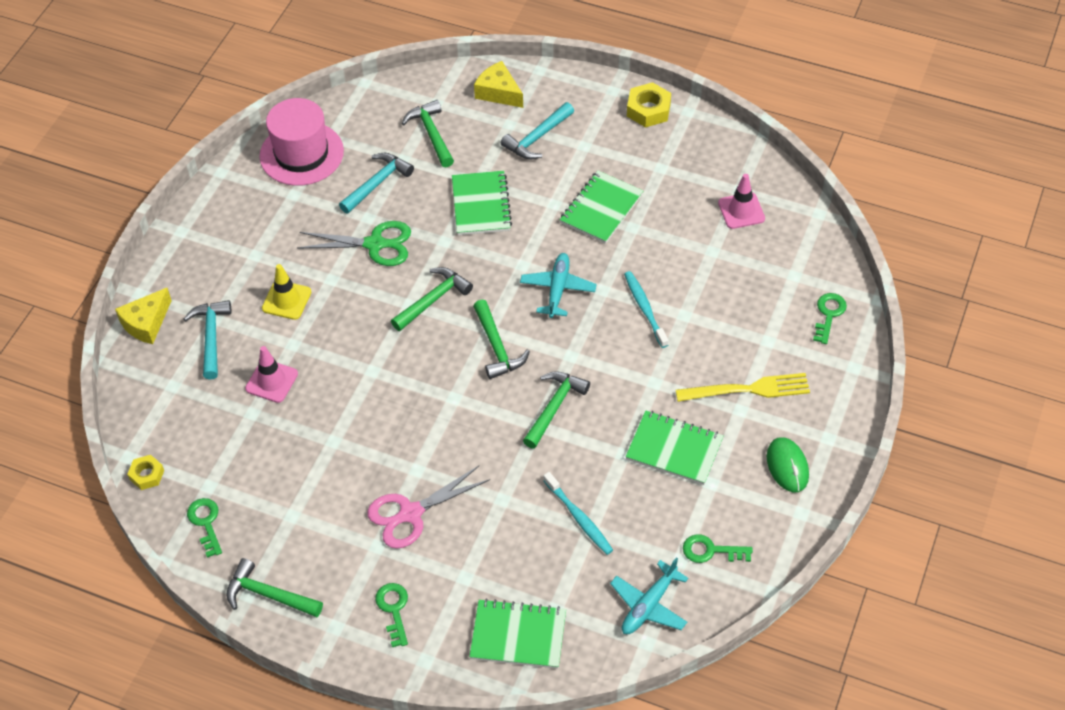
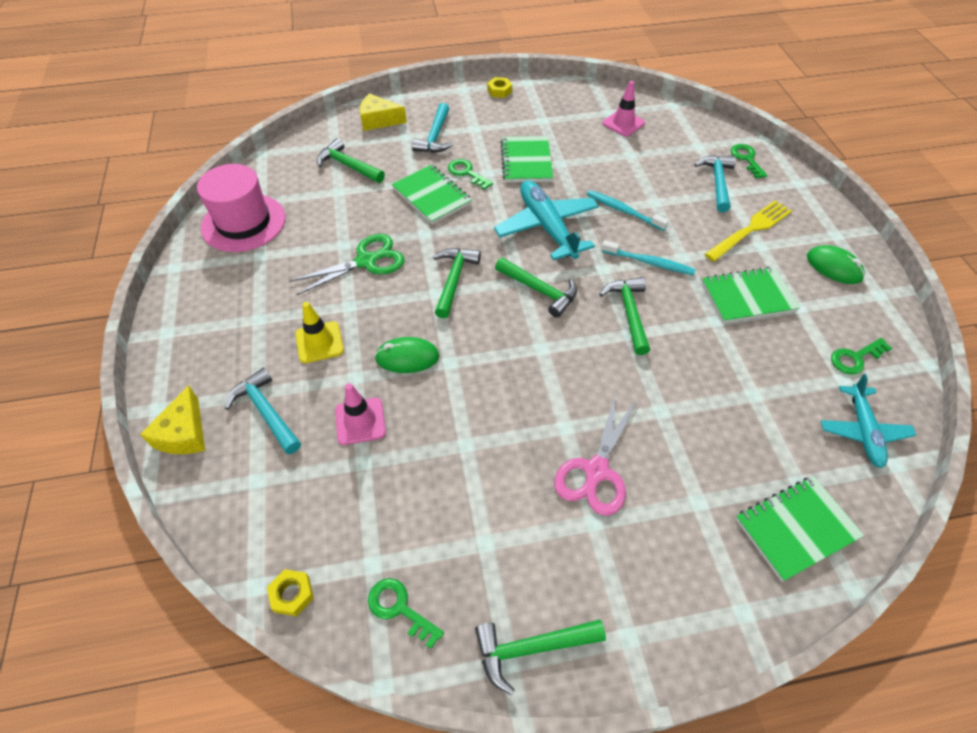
camera: 35 degrees left, 0 degrees up
turquoise hammer [339,153,414,214] -> turquoise hammer moved to [694,155,736,212]
green key [375,583,408,647] -> green key moved to [448,159,493,190]
turquoise plane [520,253,597,318] -> turquoise plane [494,180,599,260], size x1.55
turquoise toothbrush [543,472,613,555] -> turquoise toothbrush moved to [601,240,696,275]
yellow nut [627,82,671,127] -> yellow nut [487,77,512,98], size x0.64
none -> green mouse [375,337,440,373]

